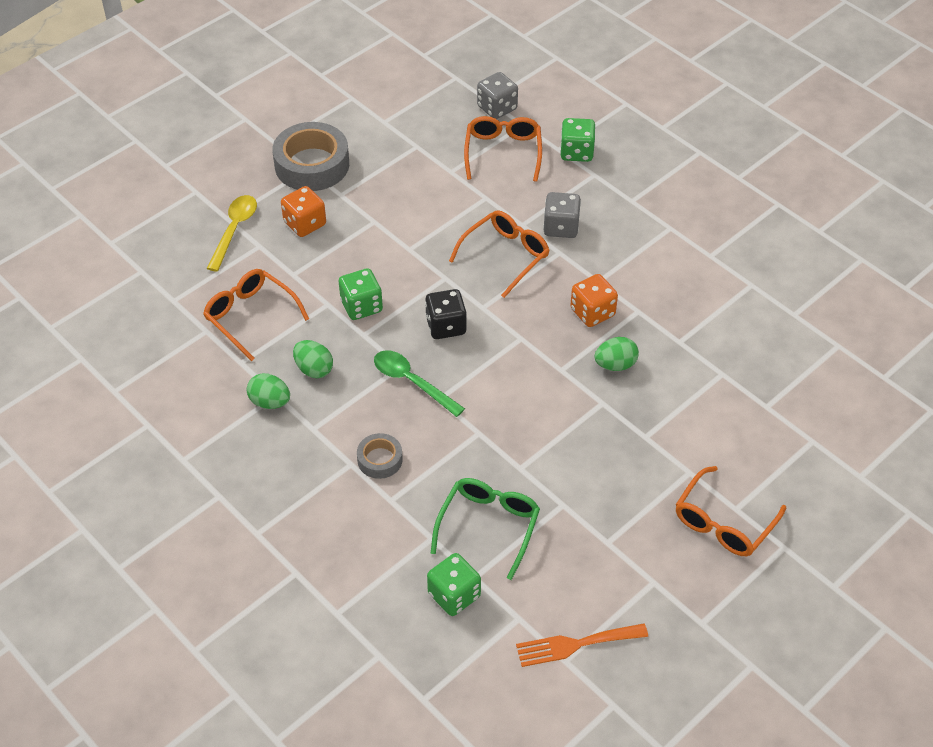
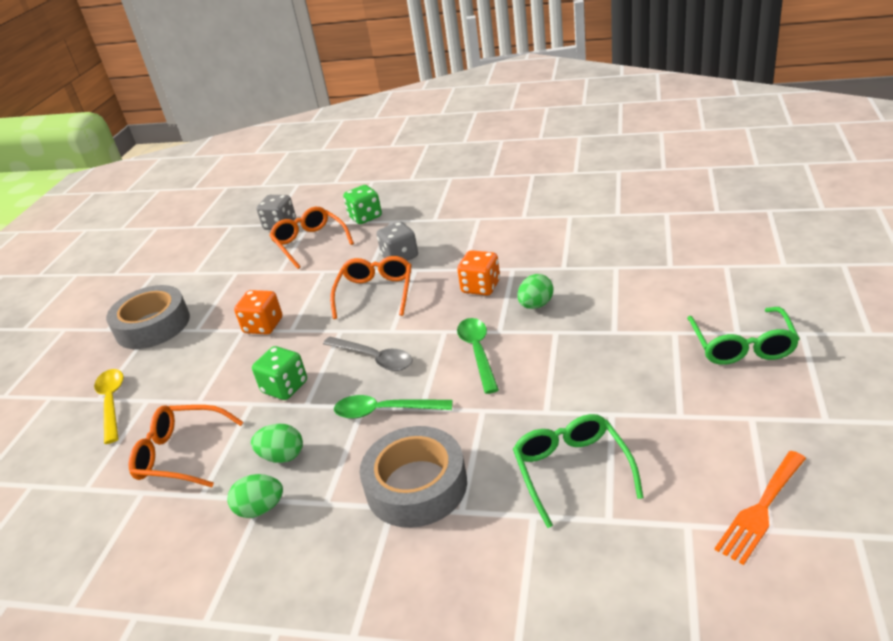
camera: 30 degrees left, 15 degrees down
orange dice [281,186,326,237] -> orange dice moved to [234,290,282,335]
grey tape [357,433,403,479] -> grey tape [360,426,467,528], size x1.95
black dice [425,289,467,339] -> grey spoon [323,337,412,371]
green dice [427,553,481,616] -> none
orange glasses [675,466,786,556] -> green glasses [687,307,800,365]
none -> green spoon [457,318,499,394]

